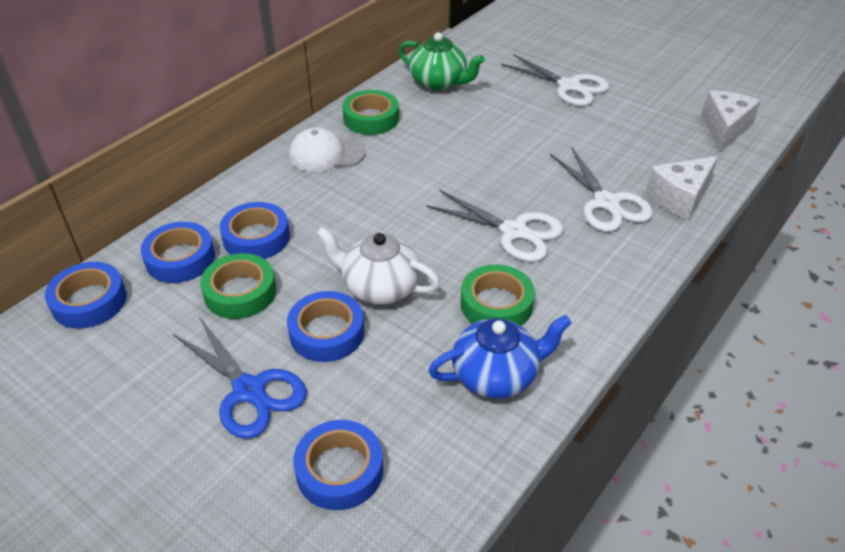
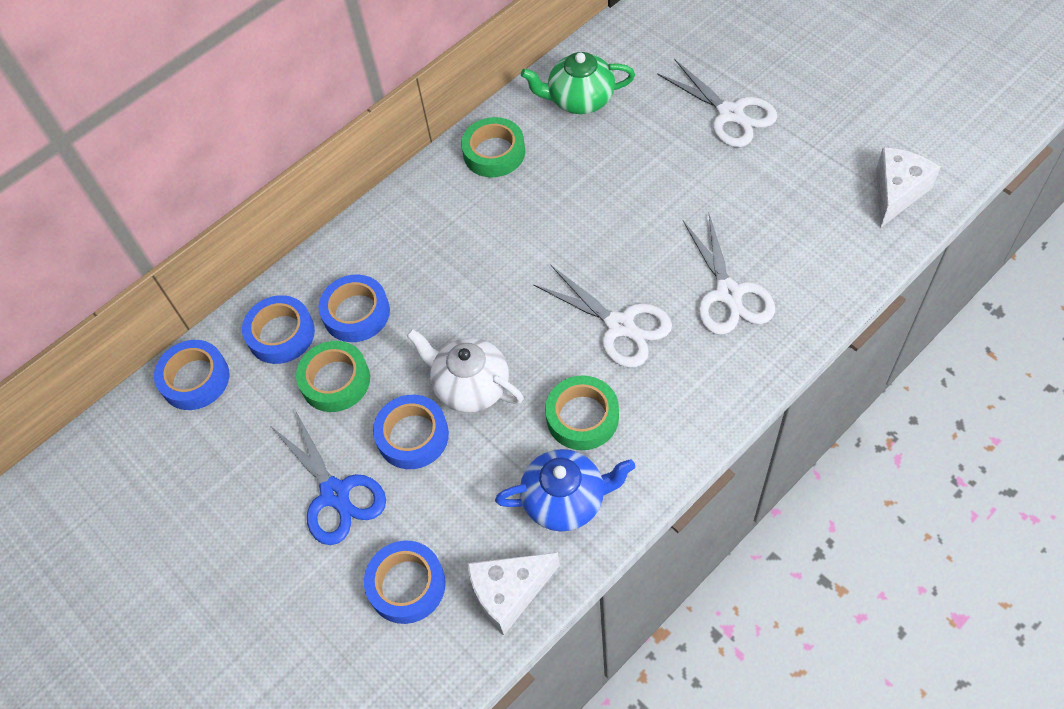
camera: 15 degrees right, 15 degrees up
white cap [289,127,366,172] -> none
green teapot [398,32,485,91] -> green teapot turned 135 degrees clockwise [521,52,635,114]
white cheese [646,156,718,220] -> white cheese moved to [467,552,560,635]

